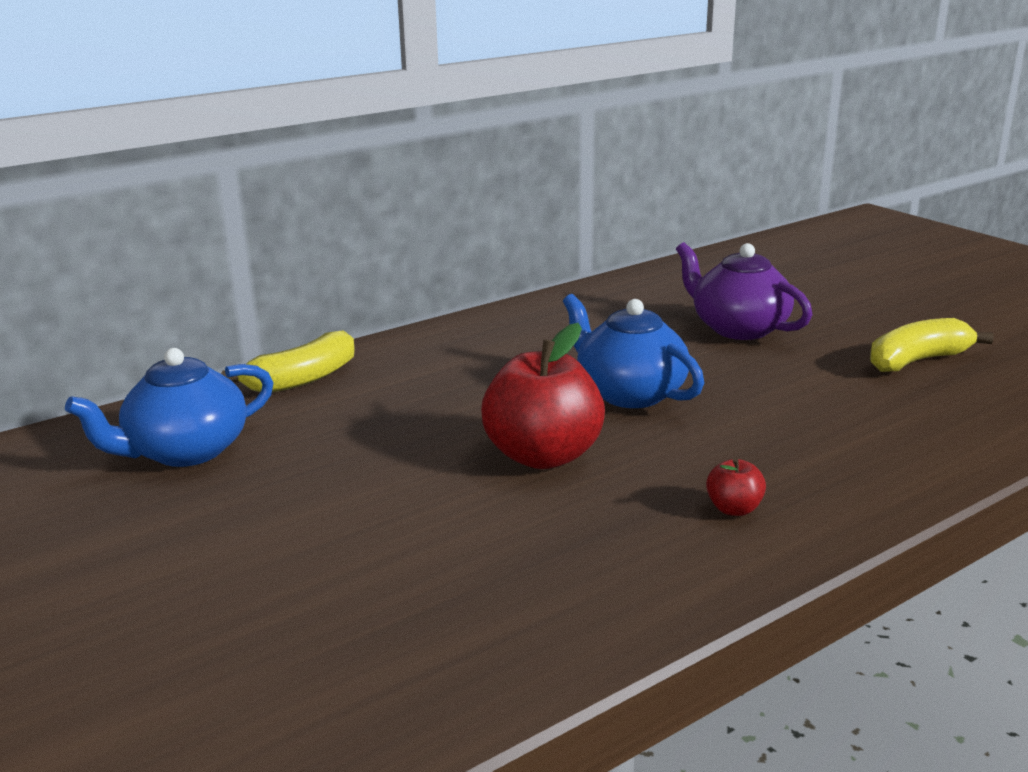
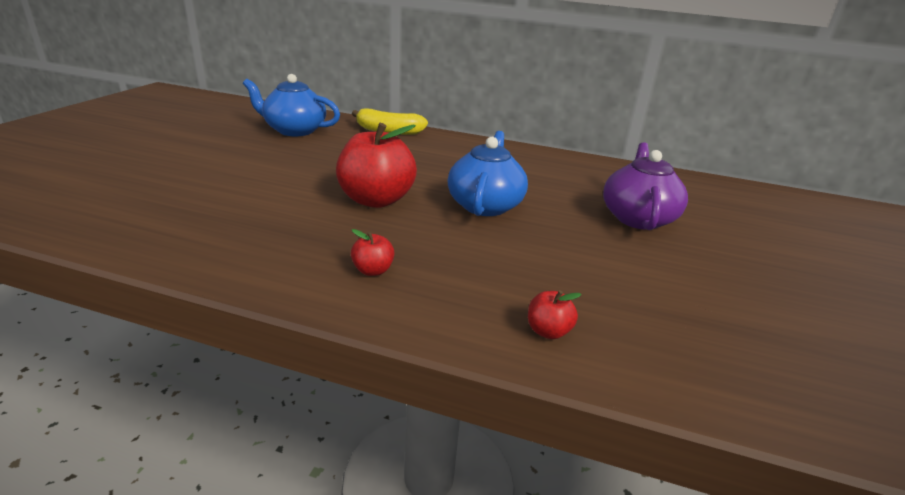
camera: 50 degrees right, 5 degrees up
yellow banana [870,318,994,372] -> none
none -> red apple [528,290,582,339]

